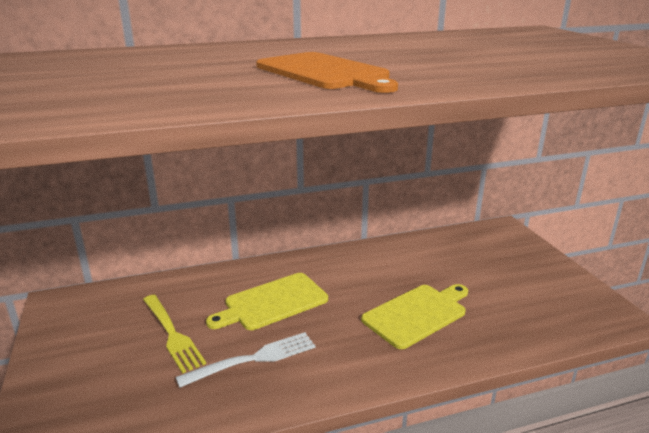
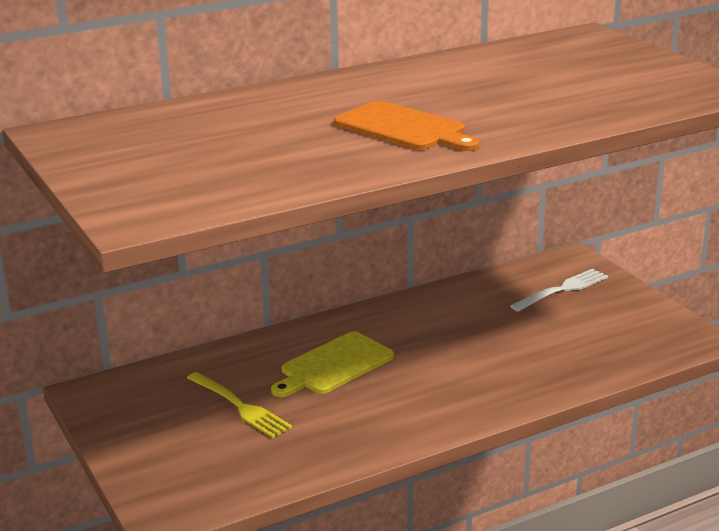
camera: 10 degrees left, 0 degrees up
white fork [176,332,315,388] -> white fork moved to [510,269,608,312]
yellow cutting board [361,284,468,349] -> none

